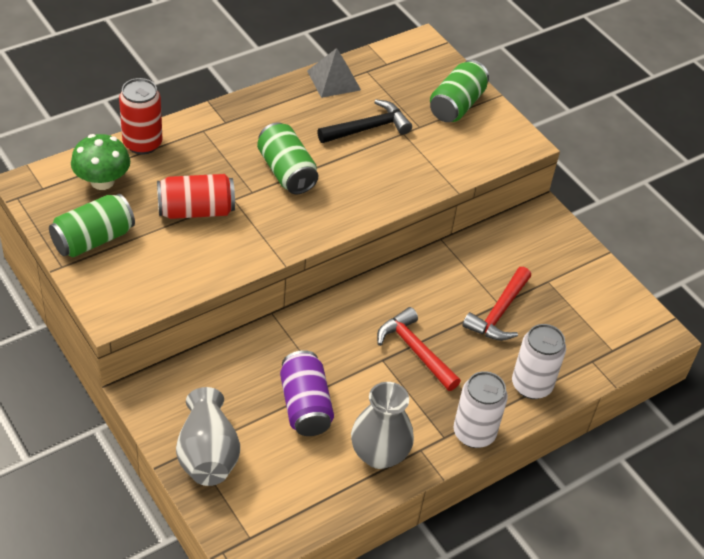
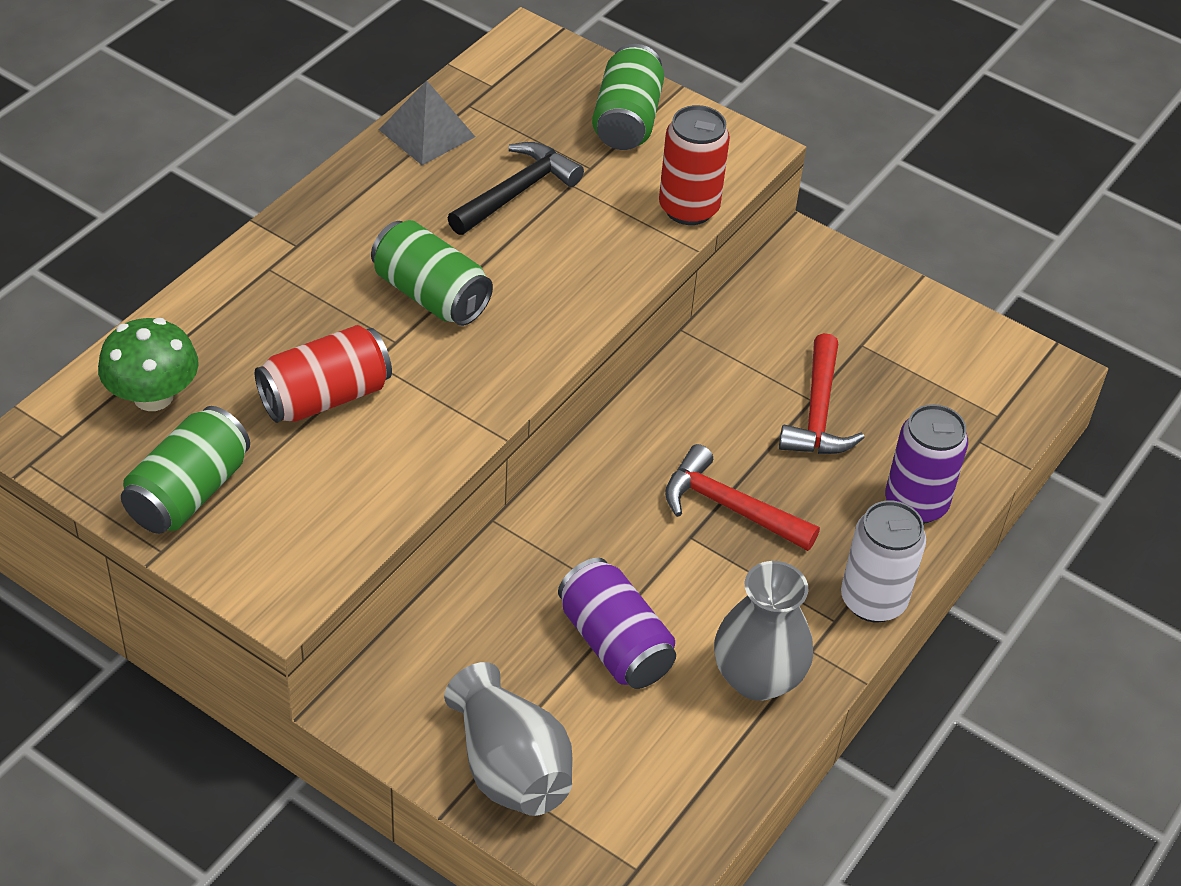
camera: 20 degrees left, 0 degrees up
red can [119,78,163,155] -> red can moved to [659,105,730,225]
white can [512,324,566,399] -> purple can [885,404,968,524]

